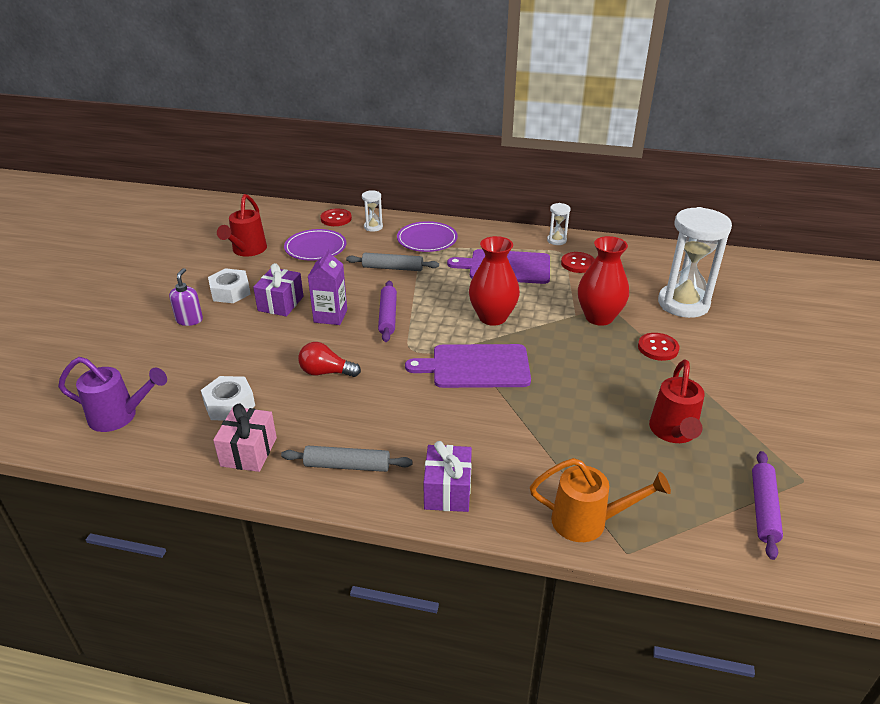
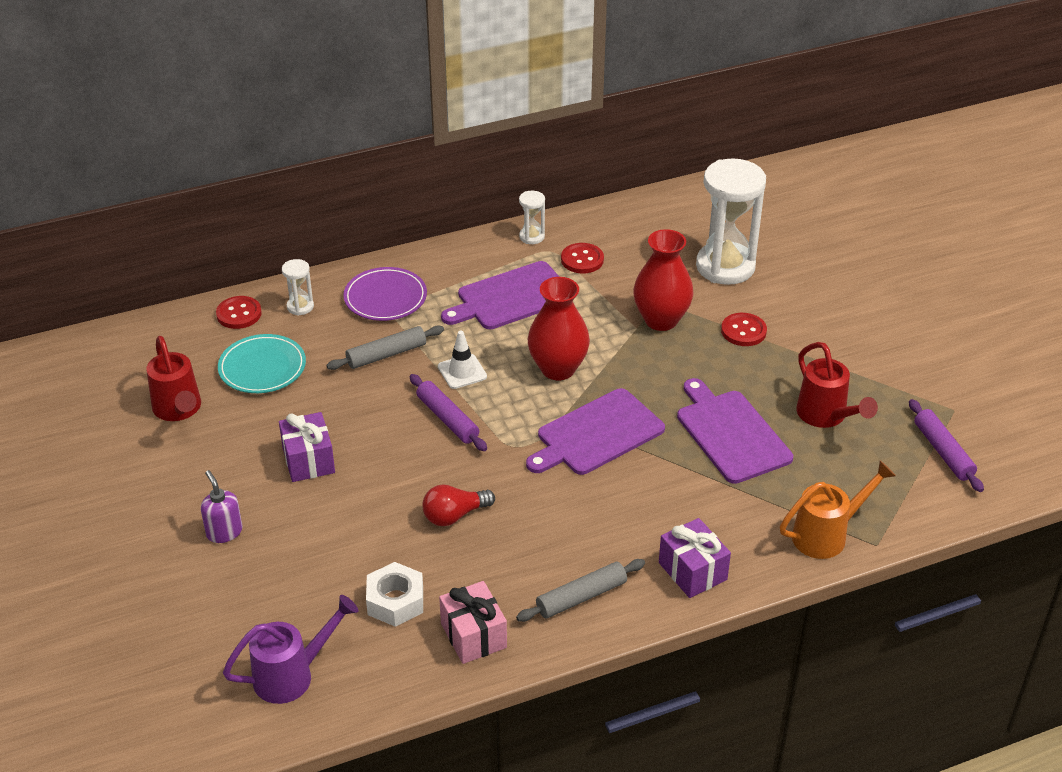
camera: 35 degrees left, 5 degrees up
white nut [208,268,251,303] -> none
purple plate [284,229,347,261] -> turquoise plate [218,334,306,393]
purple carton [308,248,347,325] -> none
none -> white traffic cone [438,331,487,389]
none -> purple cutting board [677,378,793,484]

